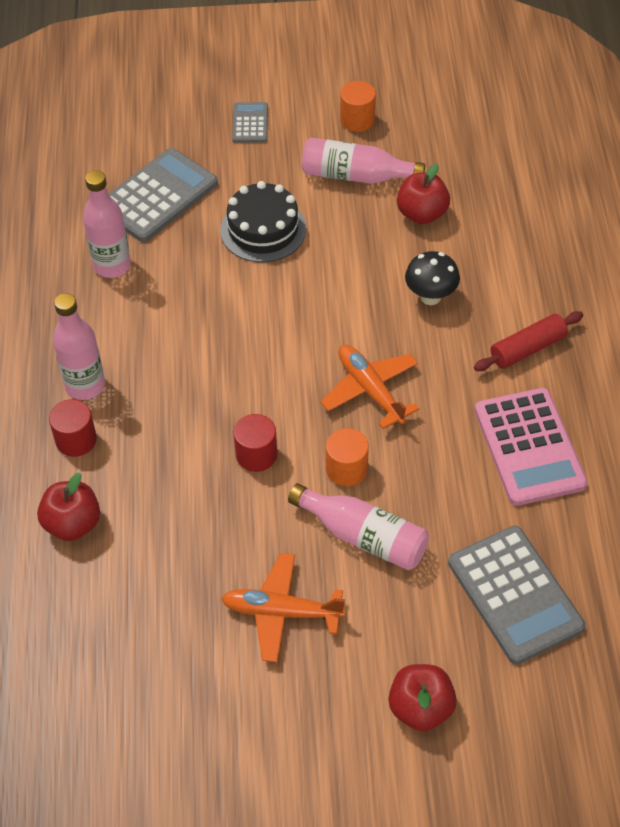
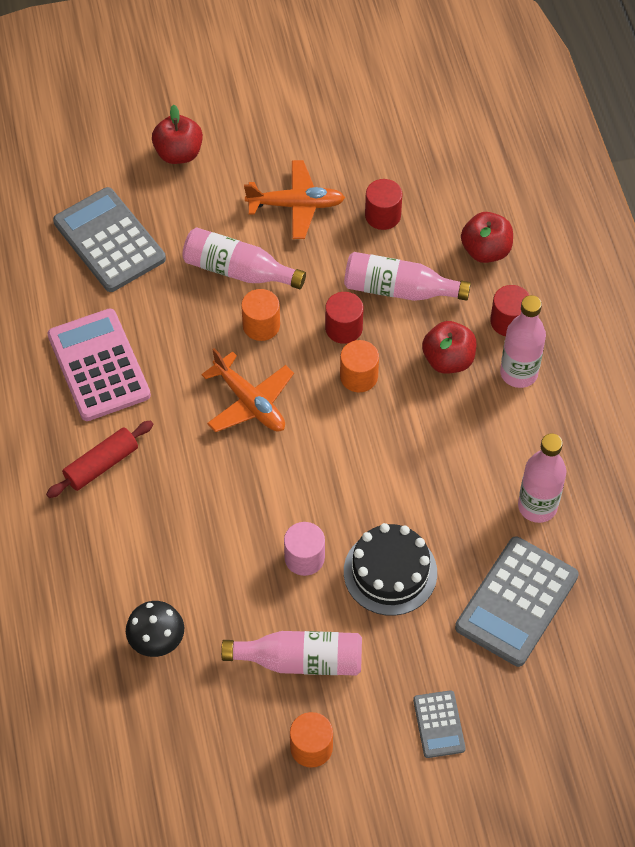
camera: 170 degrees right, 5 degrees up
red apple [397,164,450,224] -> red apple moved to [422,321,476,374]
black mushroom [405,251,460,305] -> black mushroom moved to [126,601,184,657]
none -> pink cylinder [284,522,325,576]
none -> orange cylinder [340,340,379,392]
none -> pink bottle [344,252,471,301]
none -> red cylinder [365,179,403,230]

